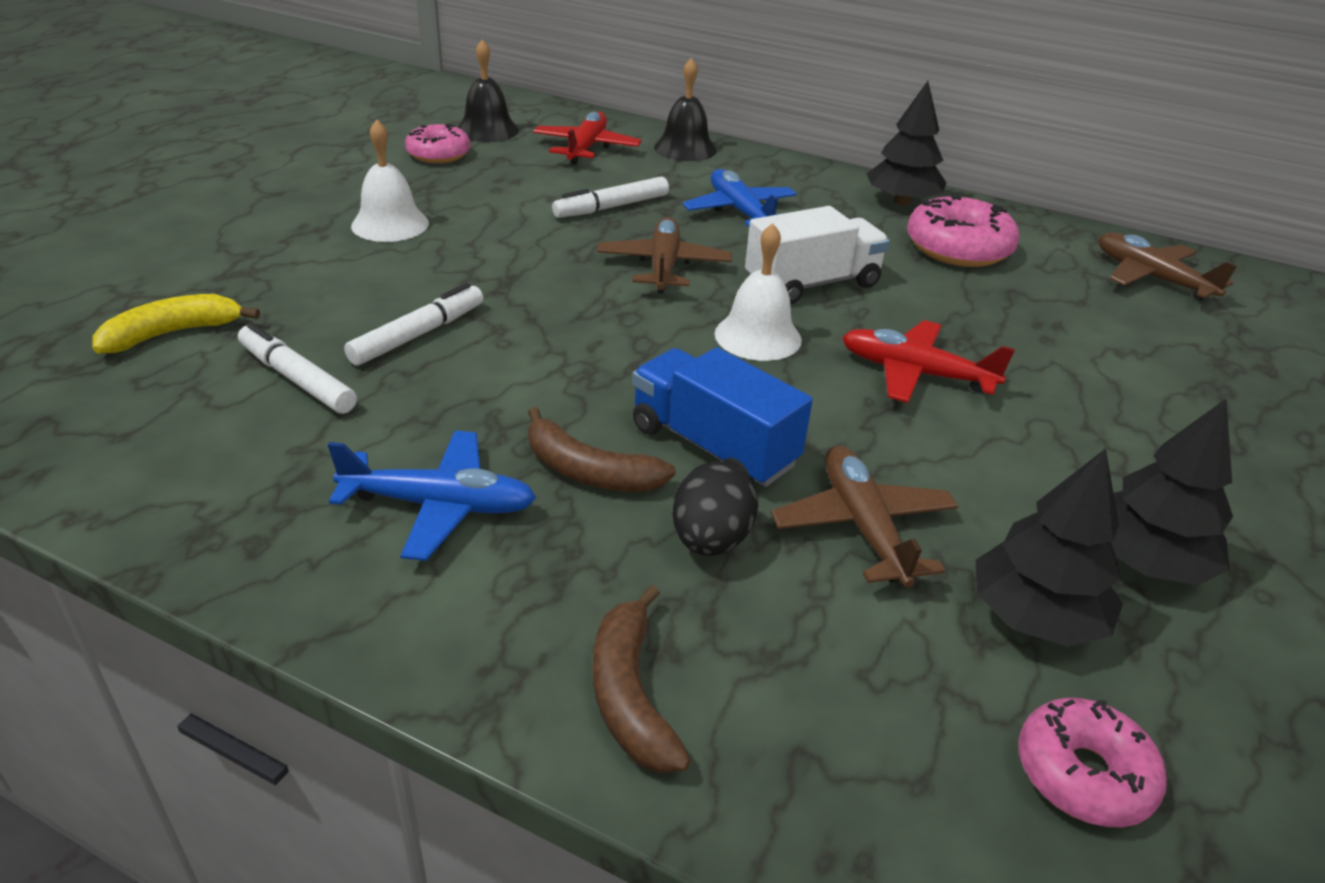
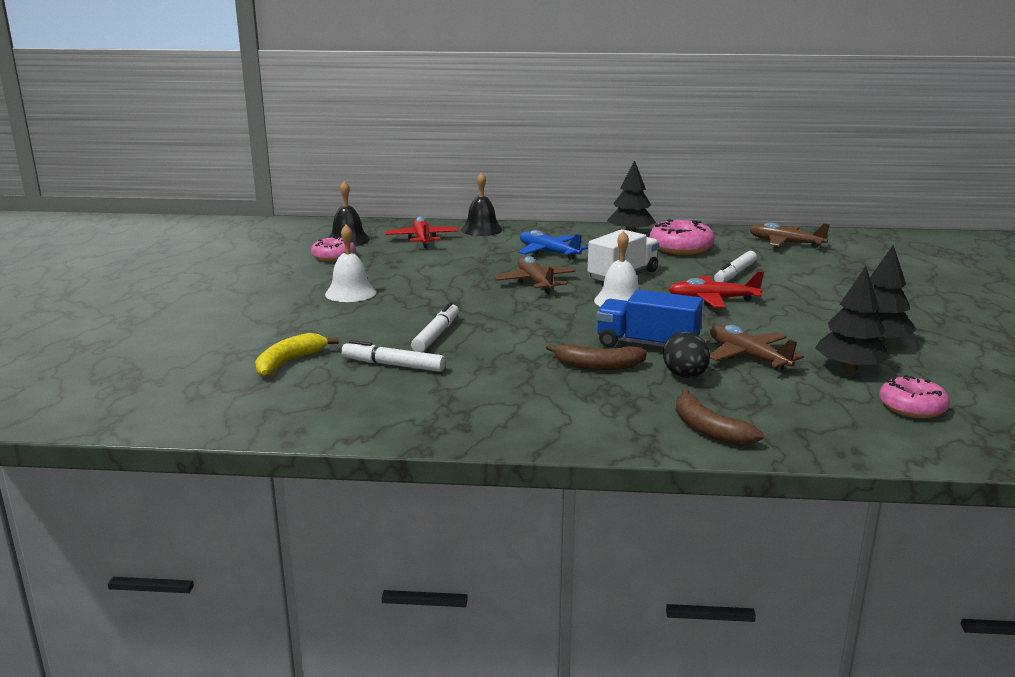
camera: 20 degrees left, 15 degrees down
blue plane [328,430,536,561] -> none
white marker [552,176,669,218] -> white marker moved to [714,251,757,282]

